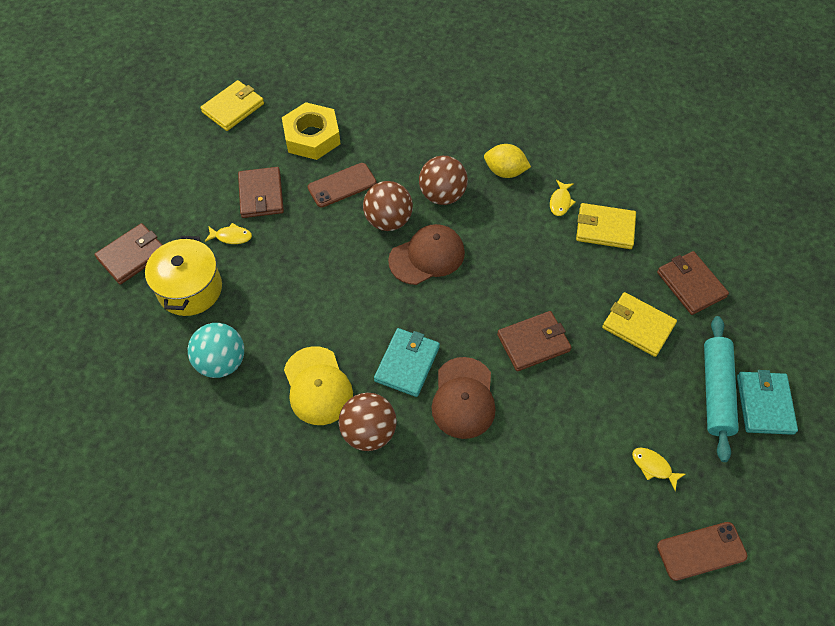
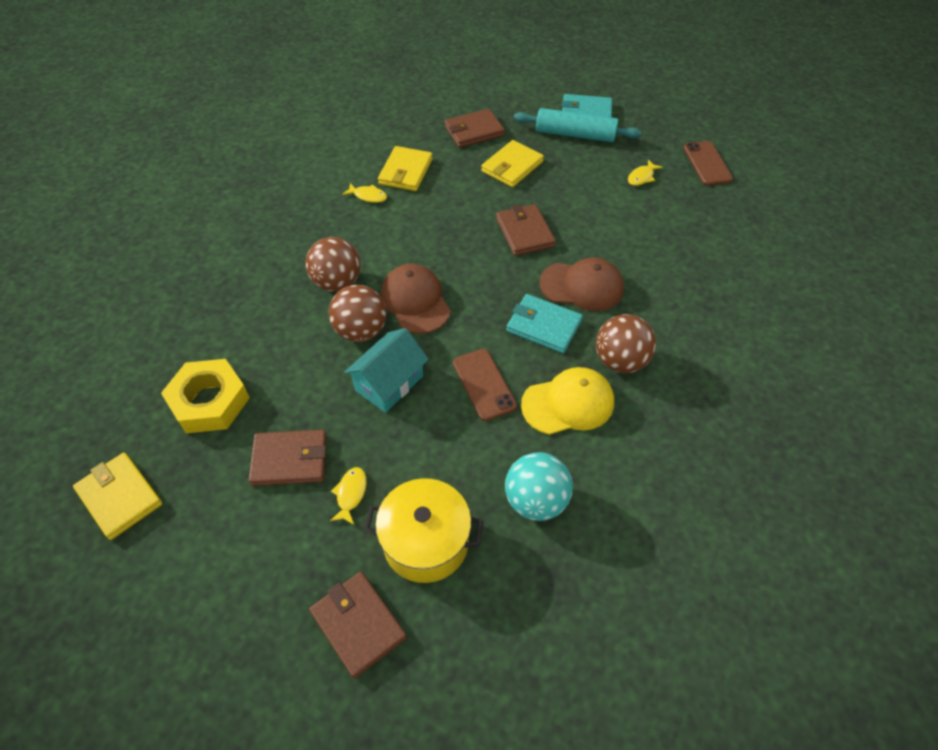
camera: 85 degrees left, 5 degrees down
brown phone [308,163,376,207] -> brown phone moved to [453,349,517,421]
yellow lemon [484,144,531,178] -> none
none -> turquoise house [344,328,429,413]

